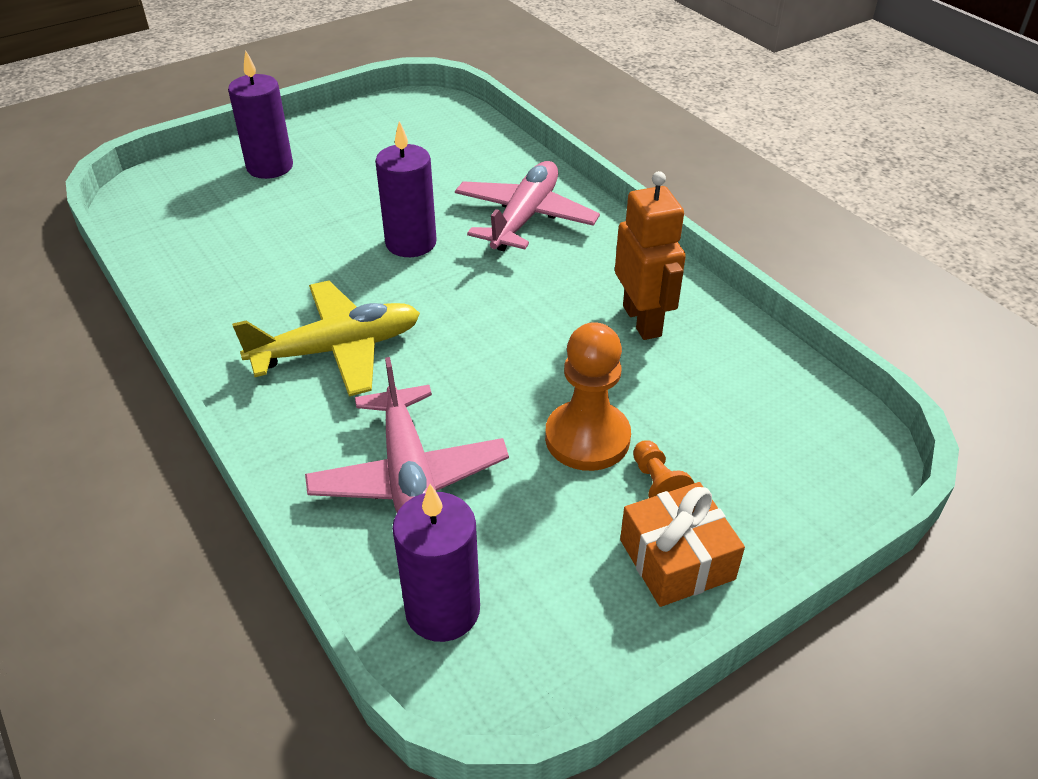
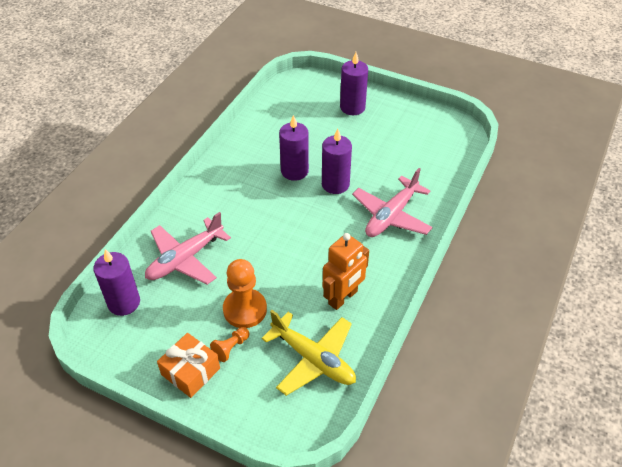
camera: 60 degrees right, 5 degrees up
yellow plane [232,281,420,396] -> yellow plane moved to [261,310,356,396]
pink plane [455,161,600,251] -> pink plane turned 135 degrees clockwise [352,168,433,237]
none -> purple candle [279,115,309,181]

